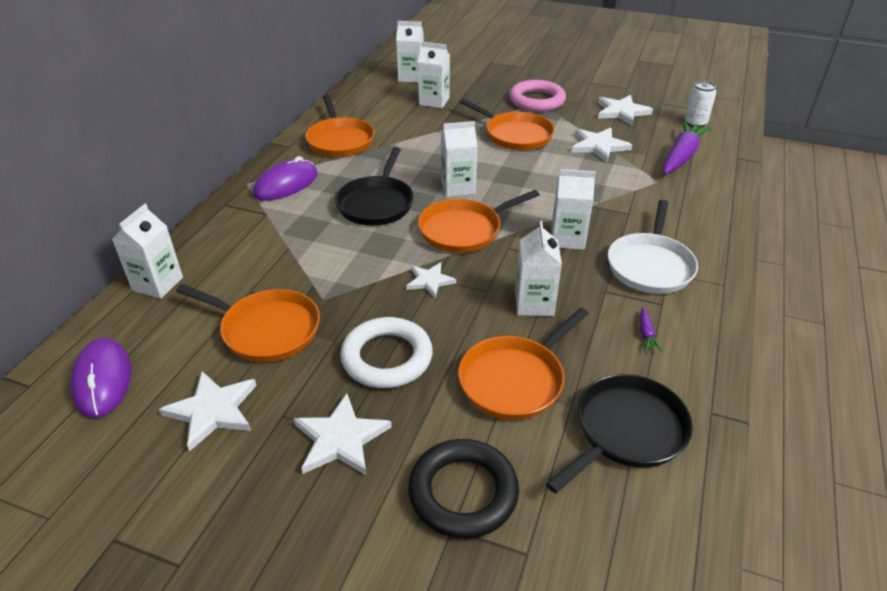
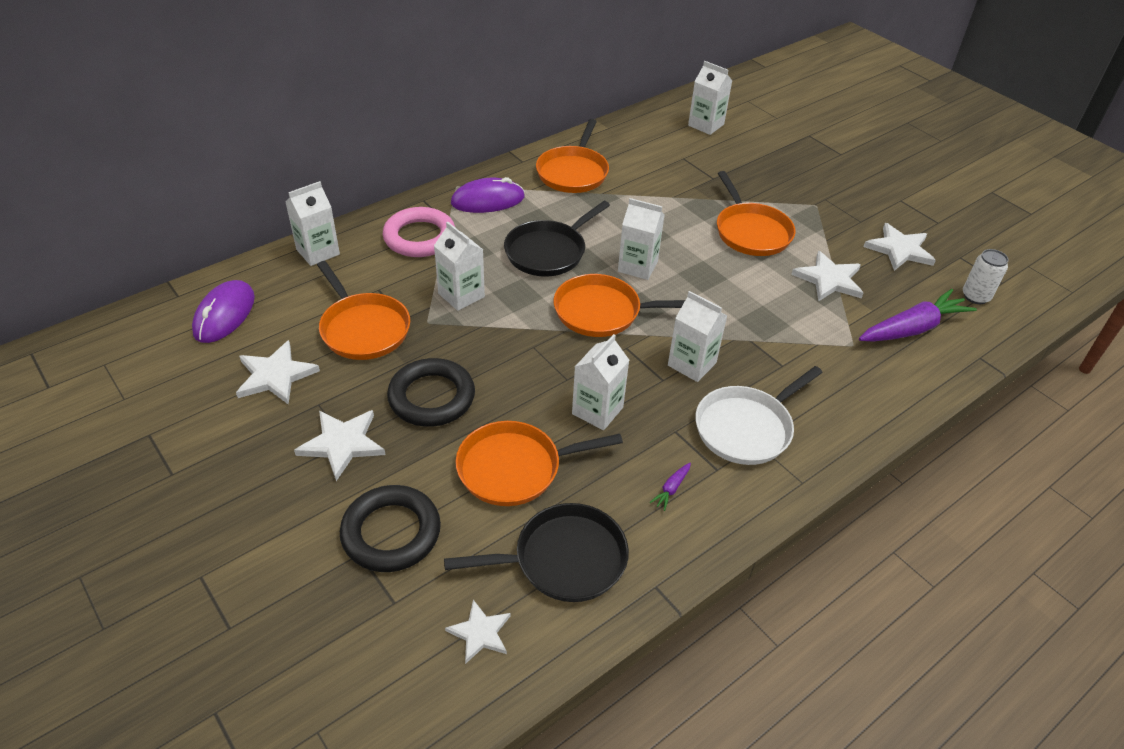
camera: 30 degrees right, 5 degrees up
white ring [340,317,433,388] -> black ring [387,358,475,427]
white star [406,262,456,298] -> white star moved to [445,600,511,664]
white carton [418,42,450,108] -> white carton moved to [434,221,485,311]
pink ring [509,80,566,112] -> pink ring moved to [383,207,455,257]

